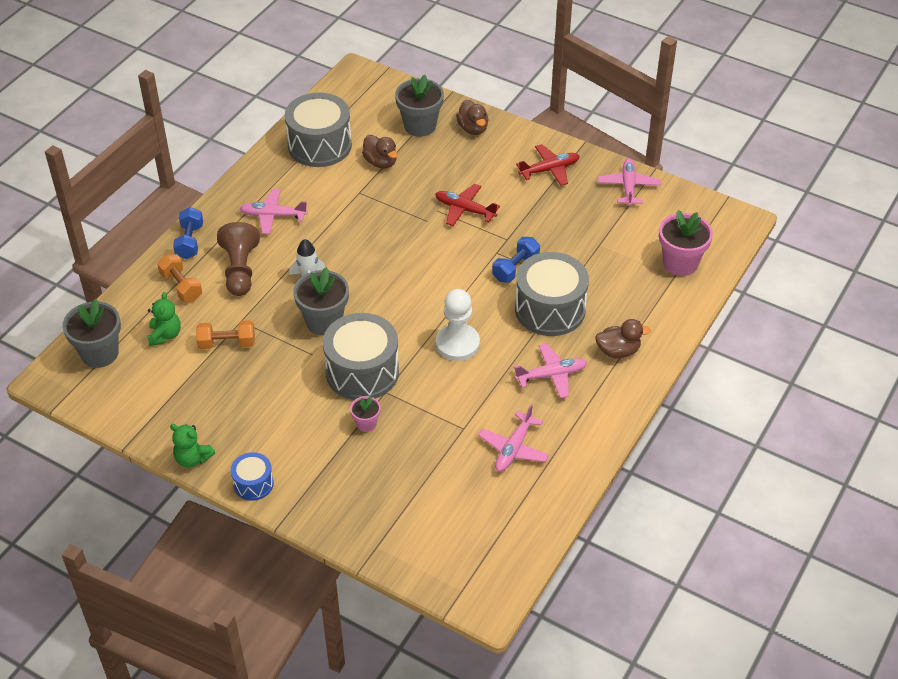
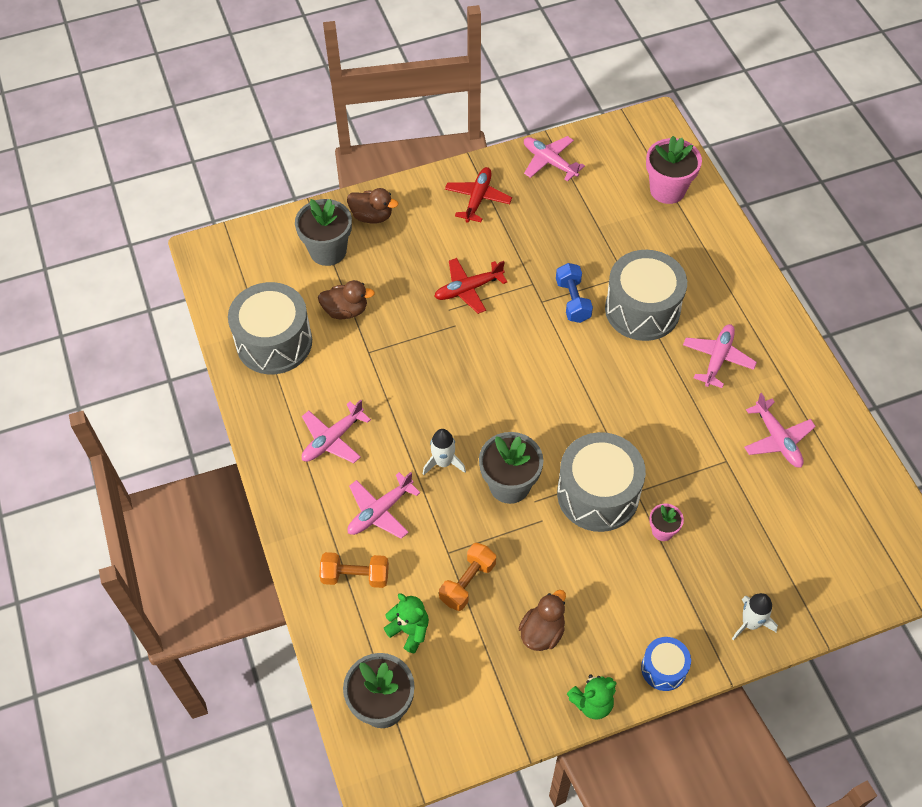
camera: 50 degrees left, 10 degrees up
blue dumbbell [173,207,203,259] -> none
brown pawn [217,222,260,296] -> pink plane [348,472,420,539]
white pawn [436,289,480,361] -> none
brown duck [595,319,651,358] -> brown duck moved to [518,590,566,651]
none -> white rocket [732,593,778,640]

